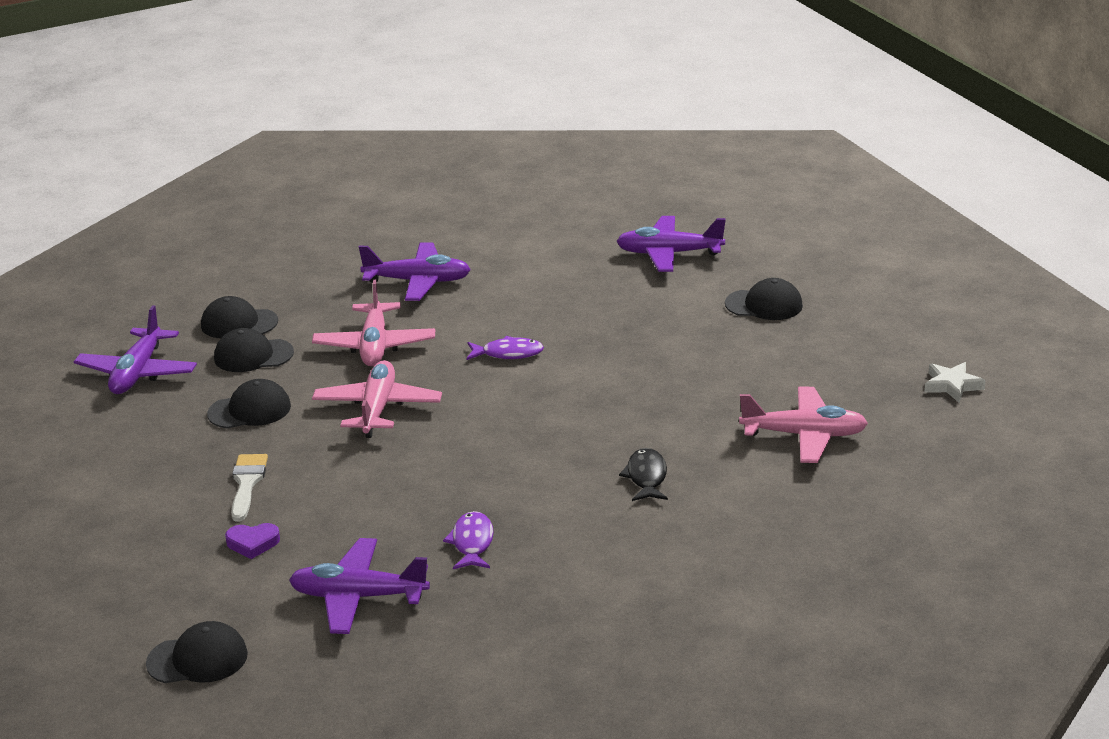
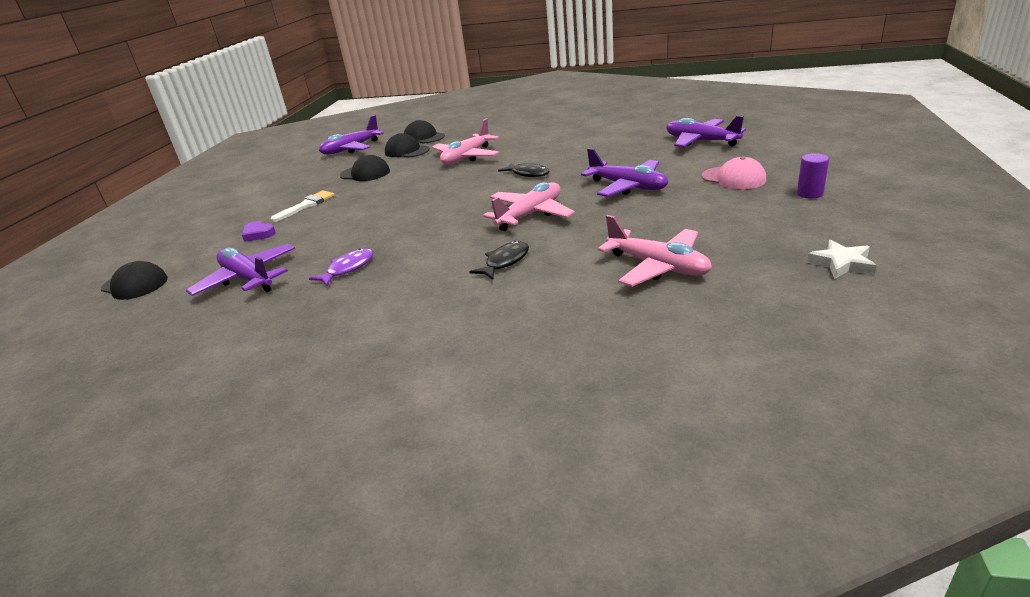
camera: 40 degrees right, 0 degrees up
pink plane [312,360,442,438] -> pink plane moved to [483,182,575,231]
purple plane [359,243,471,301] -> purple plane moved to [581,148,668,197]
purple fish [467,336,544,360] -> black fish [498,163,550,177]
black cap [725,278,803,320] -> pink cap [702,156,766,189]
none -> purple cylinder [797,153,829,199]

